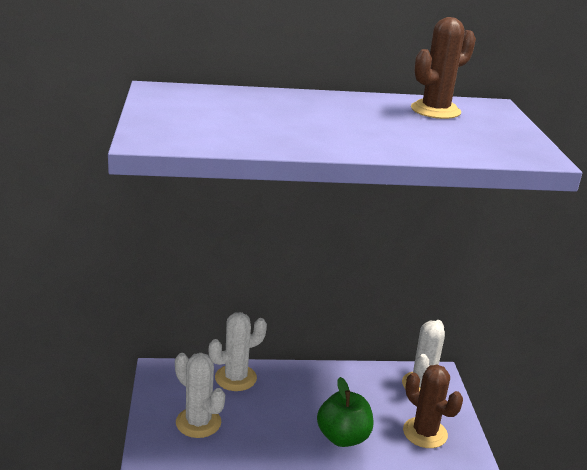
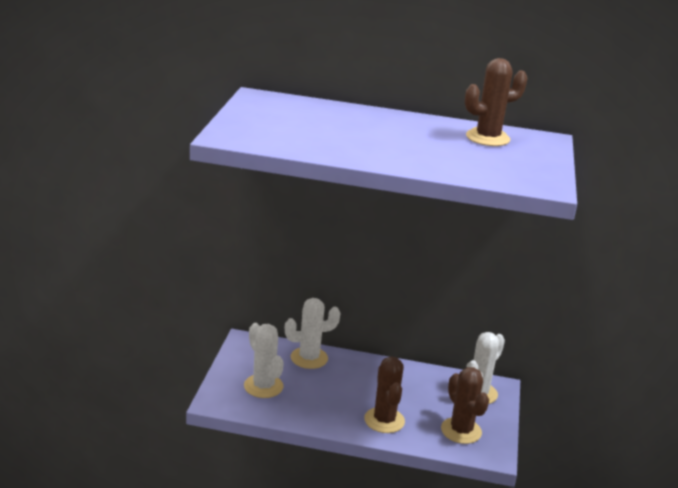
camera: 15 degrees right, 0 degrees up
green apple [317,377,373,447] -> brown cactus [364,356,405,433]

